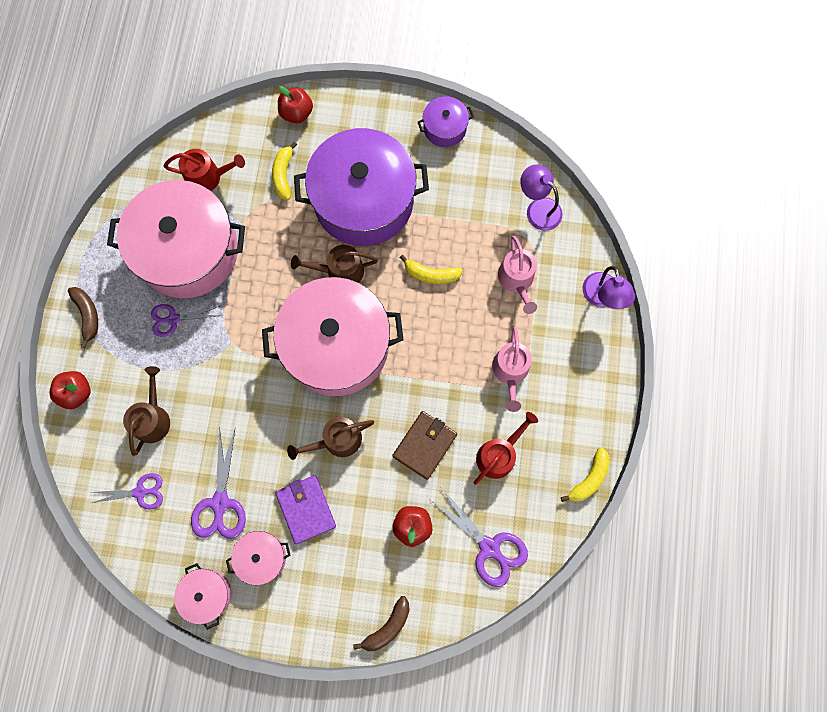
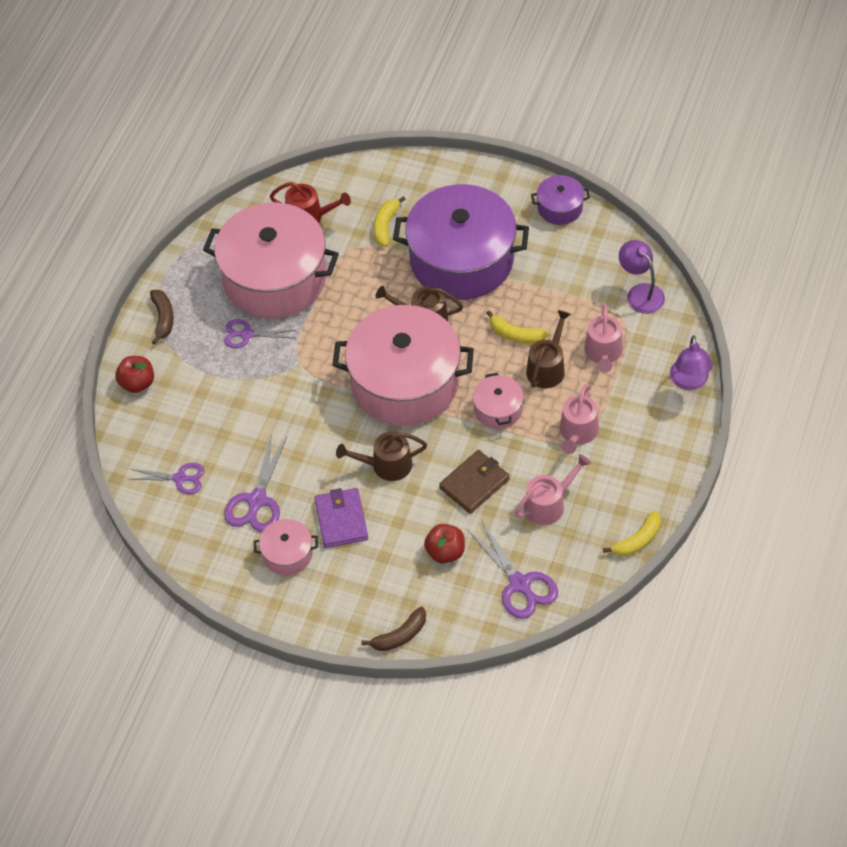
camera: 15 degrees right, 20 degrees down
brown watering can [123,366,170,456] -> brown watering can moved to [526,310,571,388]
pink pot [174,563,231,630] -> pink pot moved to [473,373,524,429]
red apple [278,86,313,123] -> none
red watering can [474,412,538,485] -> pink watering can [515,454,591,525]

